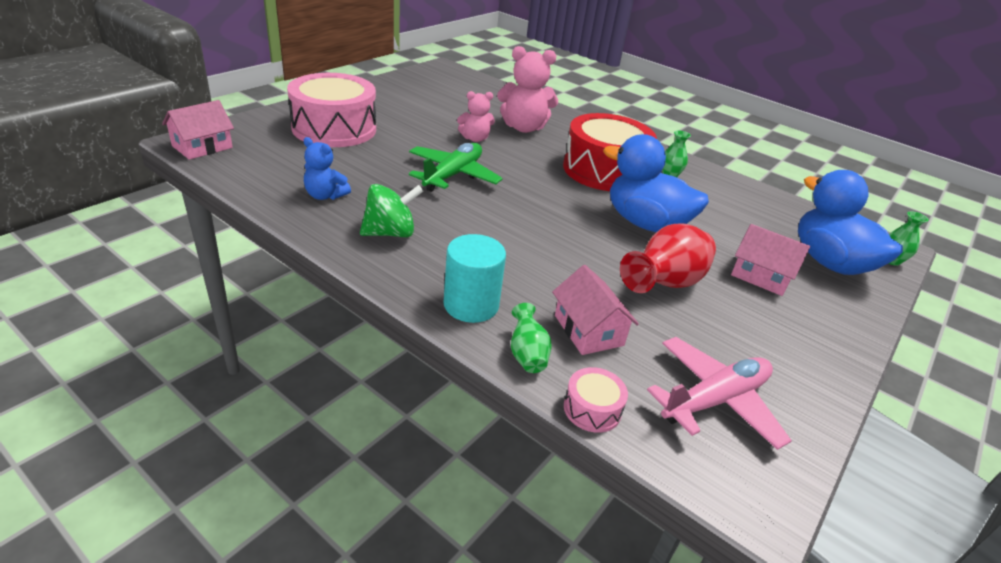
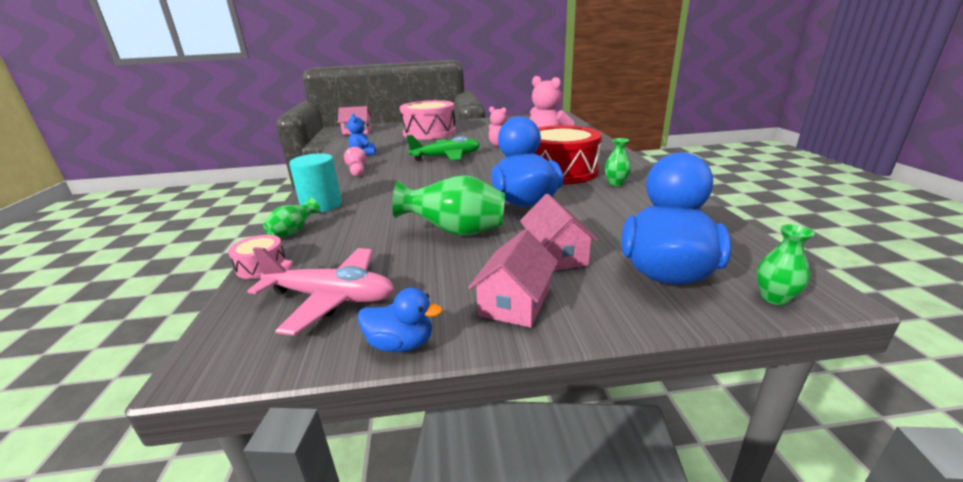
camera: 50 degrees right, 10 degrees down
green spinning top [360,184,423,237] -> pink pawn [344,147,366,177]
pink house [552,265,639,355] -> pink house moved to [468,229,558,328]
red vase [620,223,716,293] -> green vase [393,175,505,236]
none -> blue duck [358,288,443,352]

